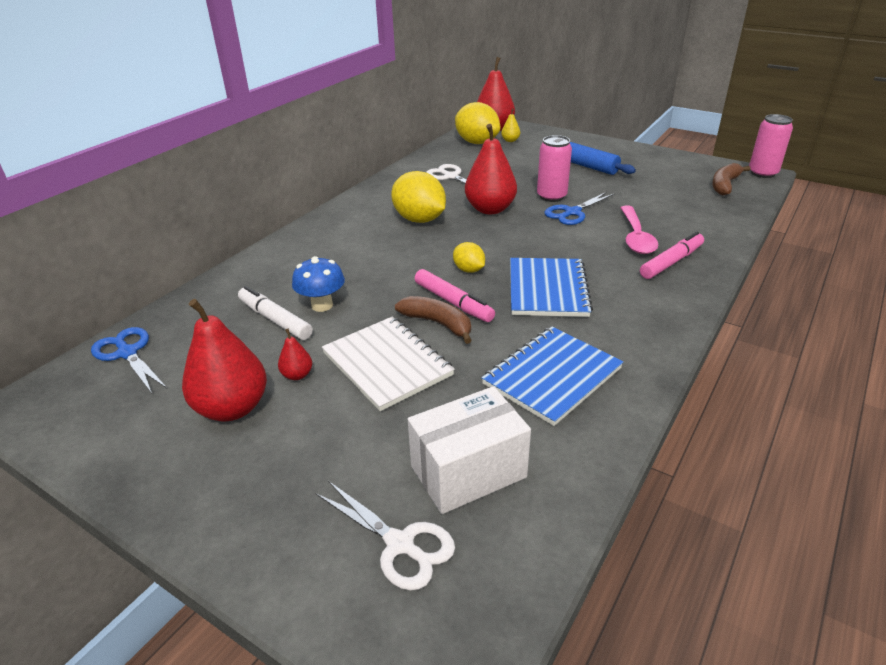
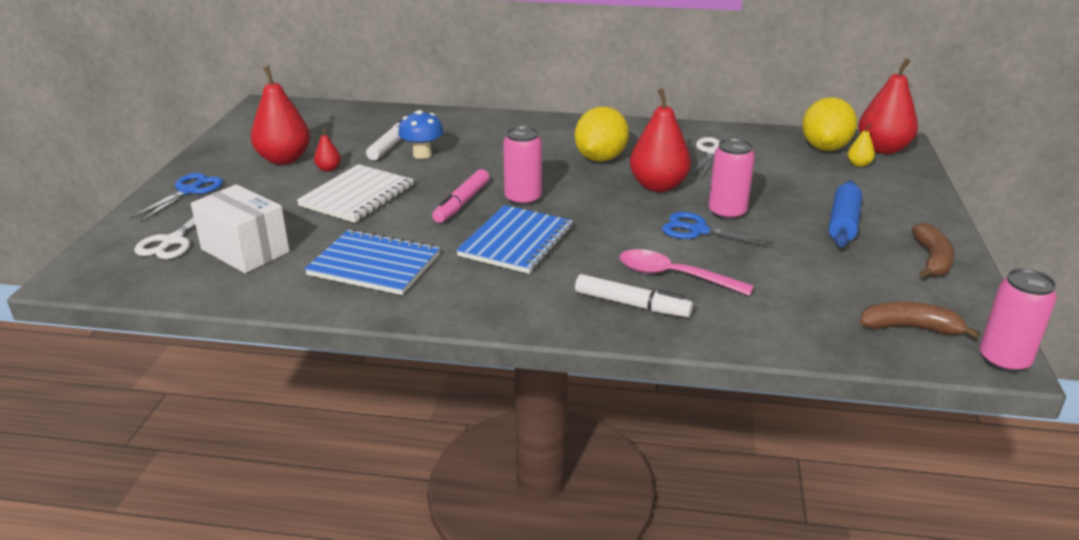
camera: 65 degrees right, 5 degrees down
blue scissors [91,327,167,393] -> blue scissors moved to [131,173,223,222]
brown banana [395,296,472,344] -> brown banana moved to [912,223,955,278]
yellow lemon [453,242,485,273] -> pink can [503,126,542,206]
blue notebook [510,258,593,317] -> blue notebook turned 45 degrees counterclockwise [456,205,573,274]
pink spoon [620,206,659,254] -> pink spoon turned 45 degrees clockwise [619,249,754,296]
pink marker [640,232,704,279] -> white marker [575,274,693,317]

